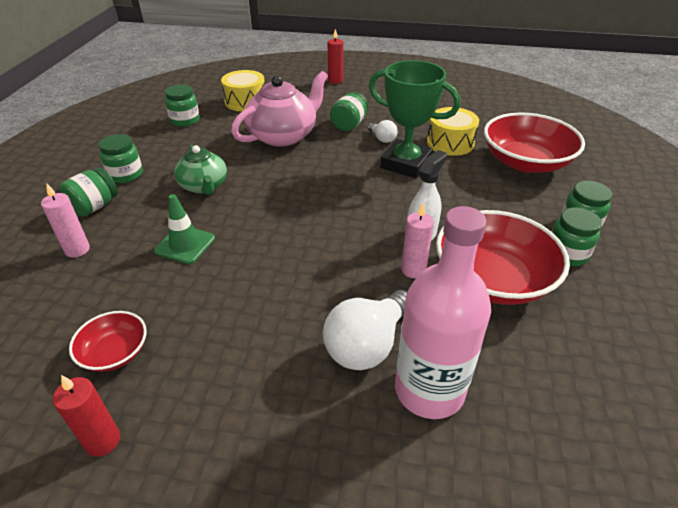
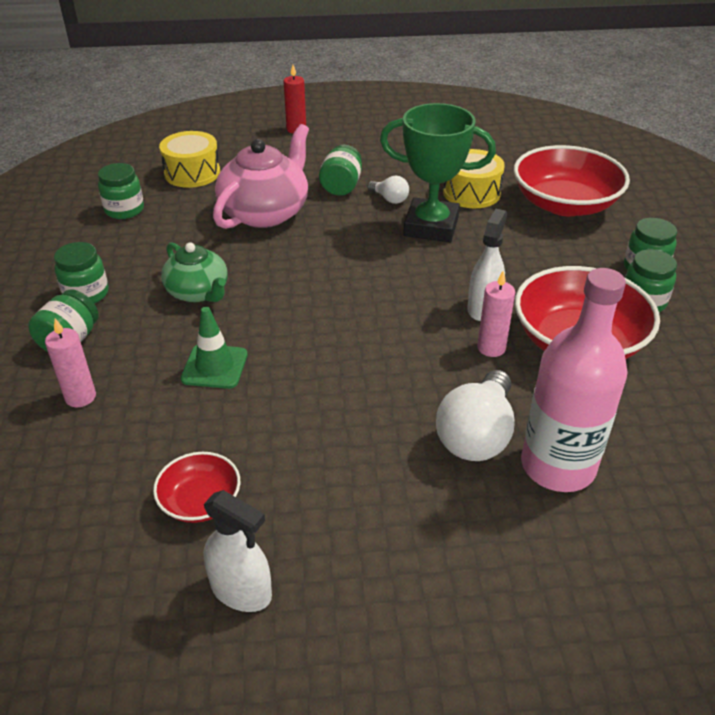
camera: 15 degrees left, 0 degrees up
red candle [53,375,120,457] -> white spray bottle [203,490,272,612]

